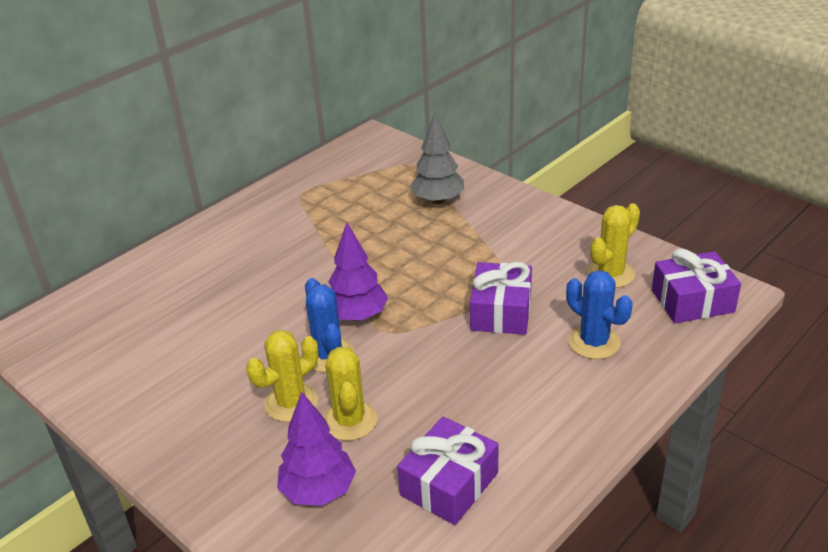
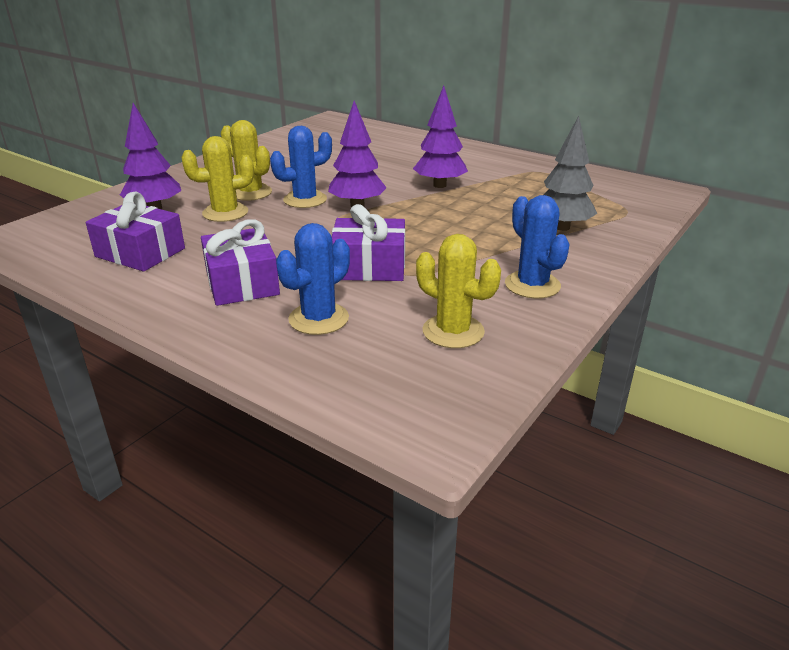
camera: 80 degrees right, 5 degrees down
purple gift [652,248,741,323] -> purple gift moved to [201,219,280,306]
none -> purple tree [413,86,468,188]
none -> blue cactus [505,195,570,299]

